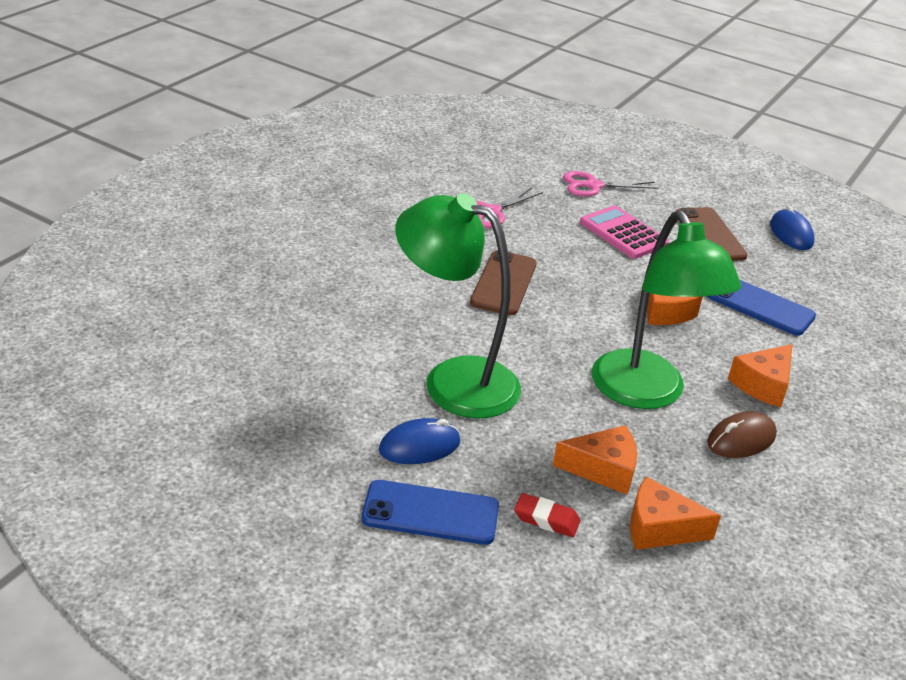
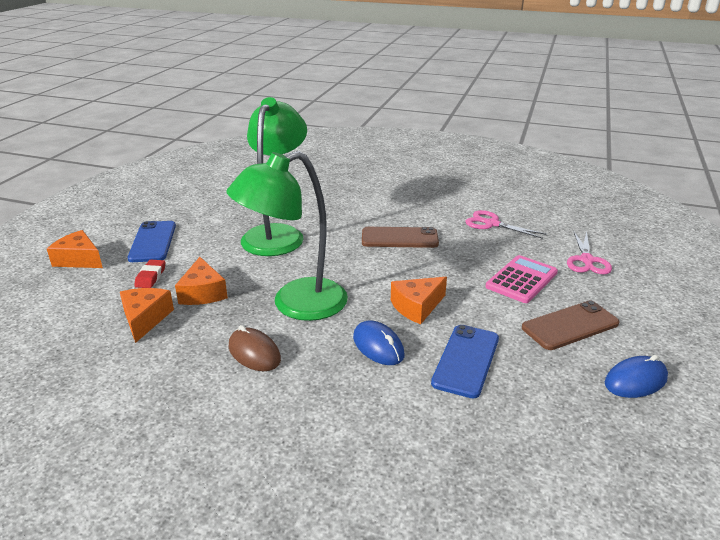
camera: 80 degrees right, 5 degrees down
blue mouse [379,418,461,464] -> blue mouse moved to [353,320,404,365]
pink scissors [563,171,659,197] -> pink scissors turned 150 degrees counterclockwise [567,231,612,275]
orange cheese [728,344,793,408] -> orange cheese moved to [47,230,103,268]

